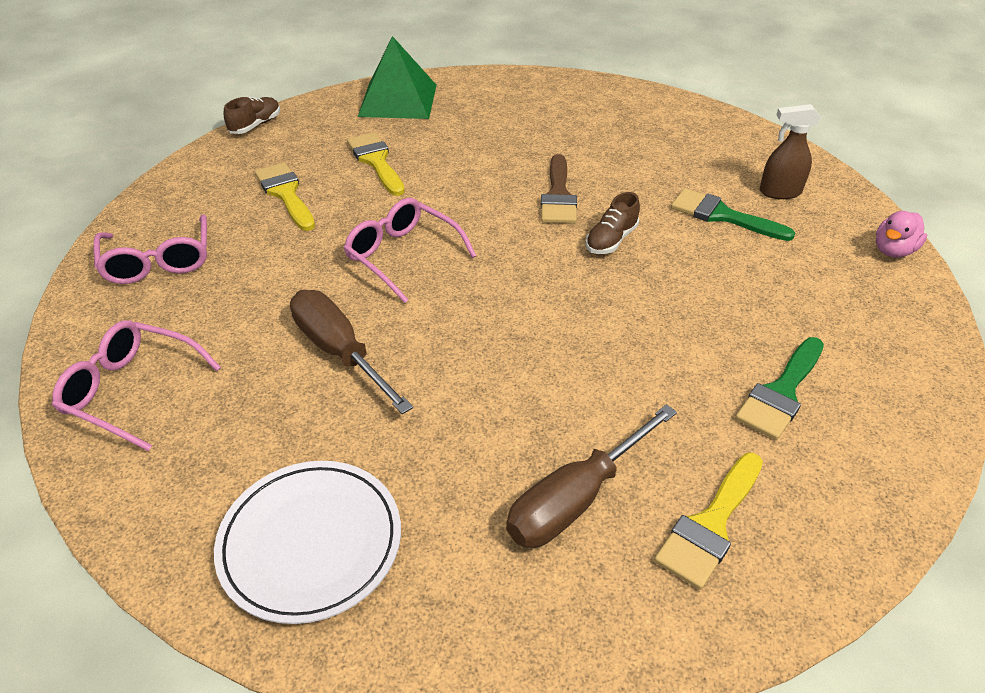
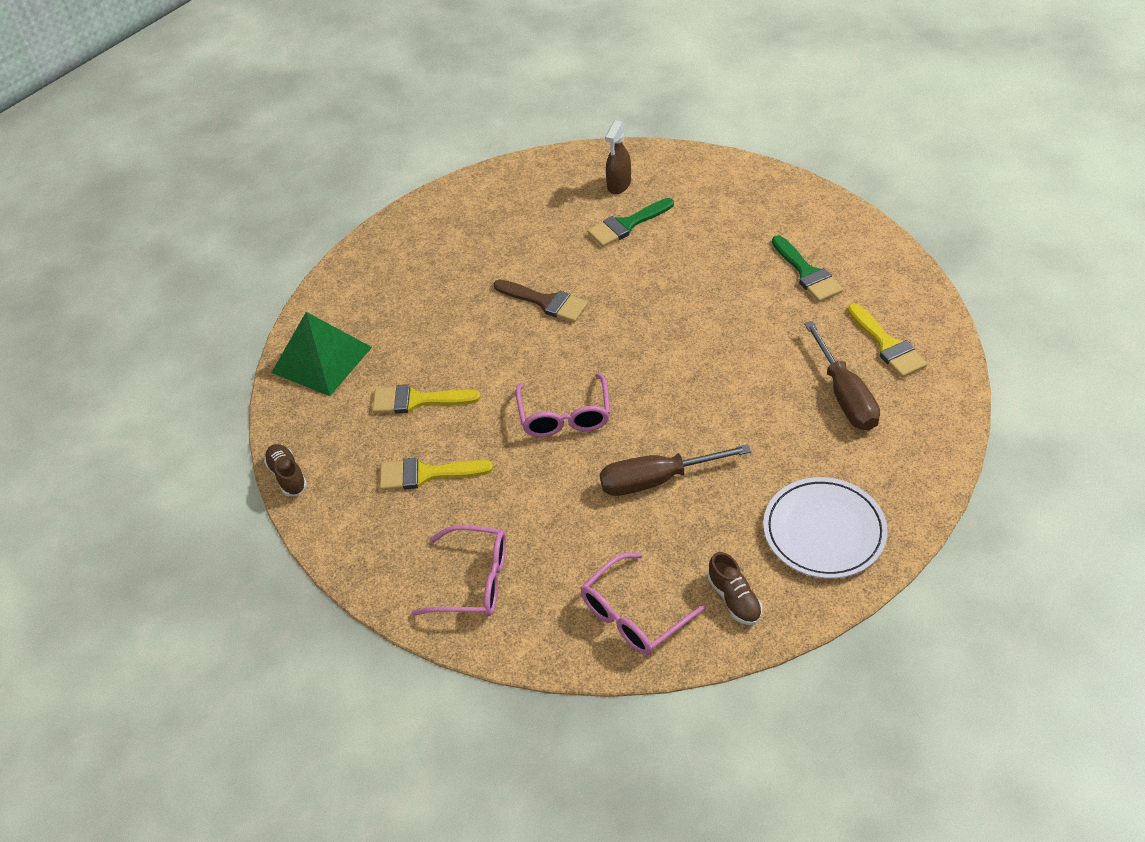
camera: 60 degrees left, 5 degrees up
pink glasses [344,198,476,303] -> pink glasses turned 75 degrees counterclockwise [516,373,610,437]
brown shoe [586,192,640,254] -> brown shoe moved to [708,552,762,625]
pink duck [876,211,927,258] -> none

